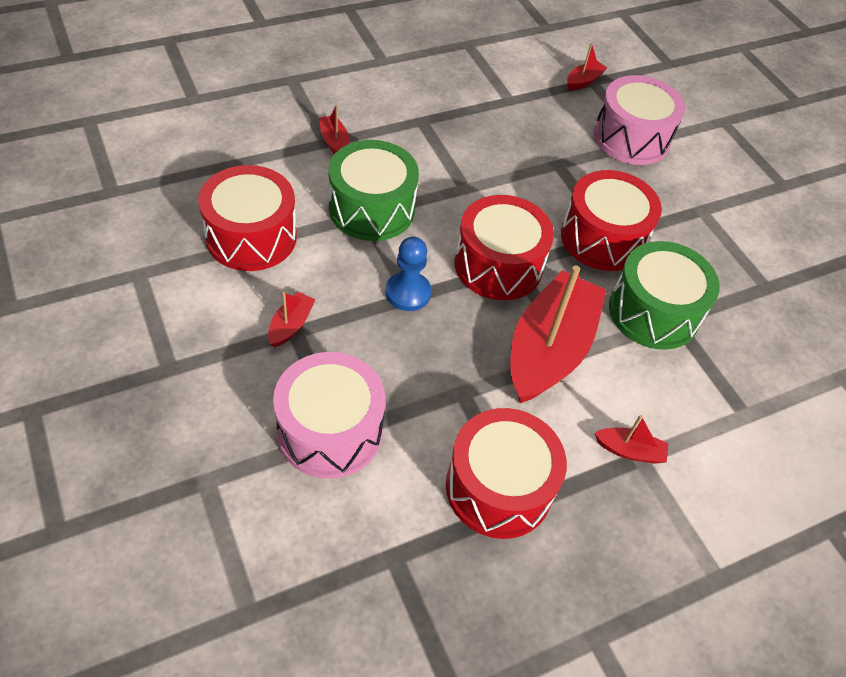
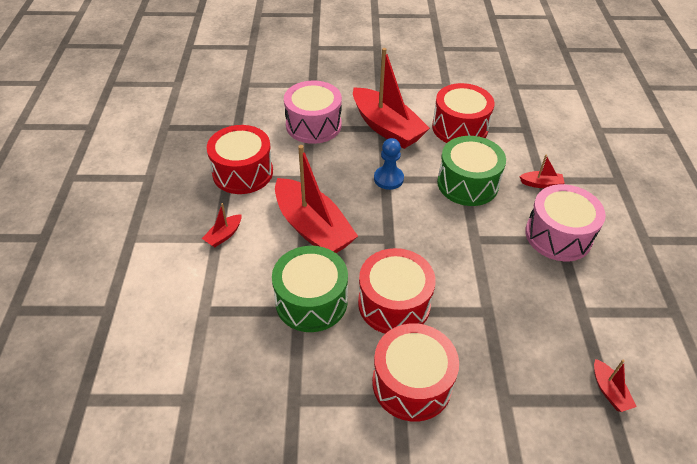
camera: 120 degrees right, 5 degrees down
red boat [268,292,316,347] -> red boat [353,48,430,149], size x2.40
red drum [454,195,554,300] -> red drum moved to [372,323,459,422]
pink drum [594,75,685,165] -> pink drum moved to [525,184,606,261]

